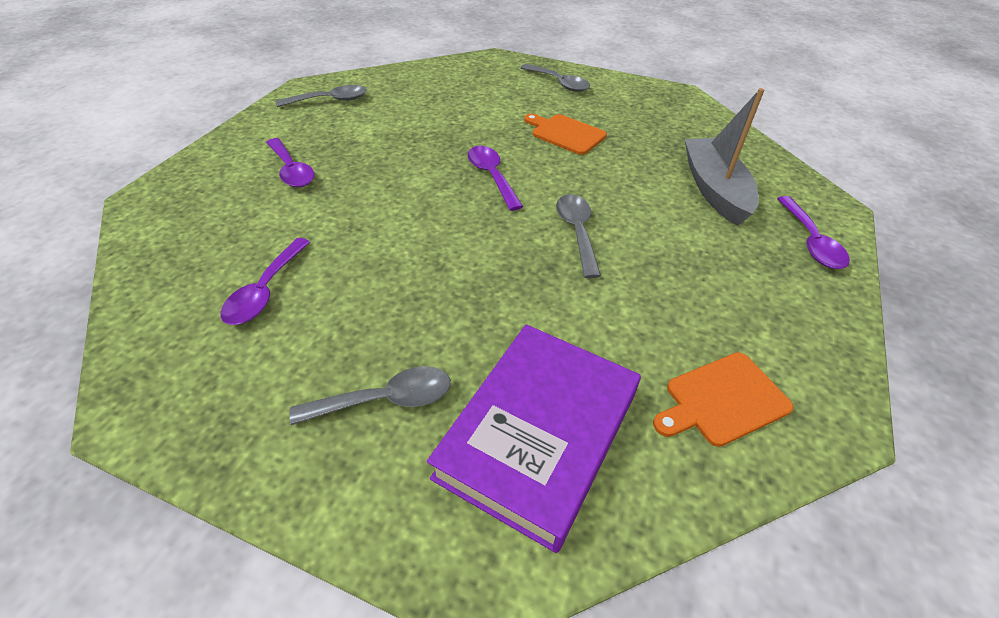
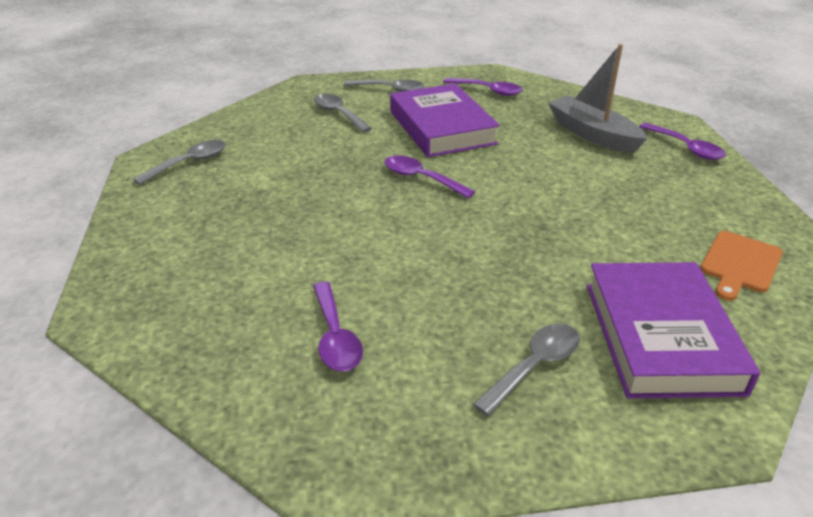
camera: 30 degrees left, 10 degrees down
purple spoon [266,138,314,187] -> purple spoon moved to [443,78,523,96]
orange cutting board [524,114,607,155] -> purple book [390,83,500,157]
grey spoon [556,194,601,278] -> grey spoon moved to [314,94,372,133]

